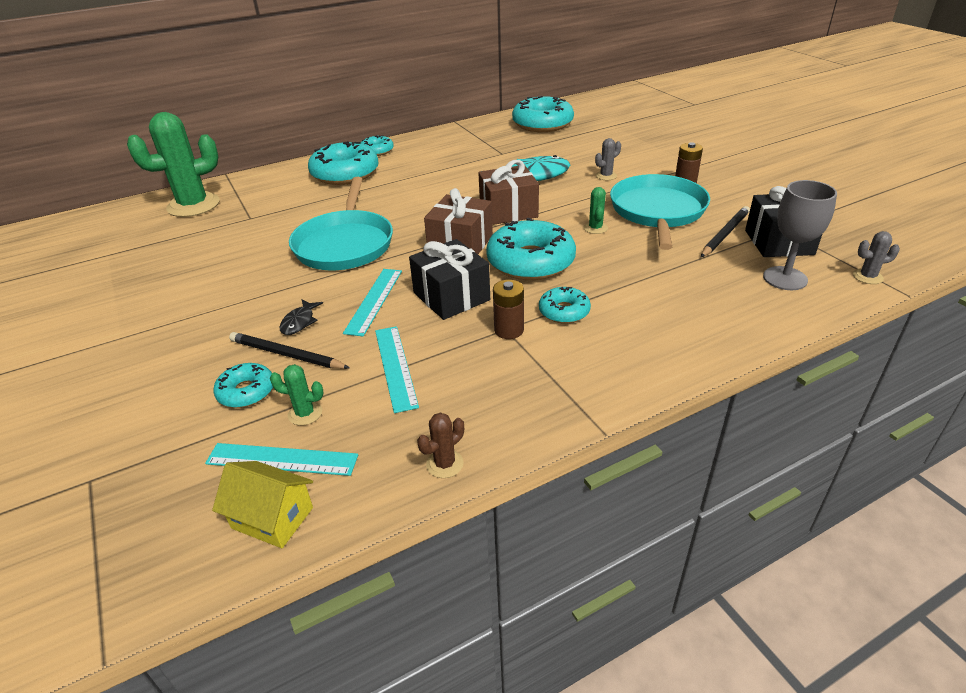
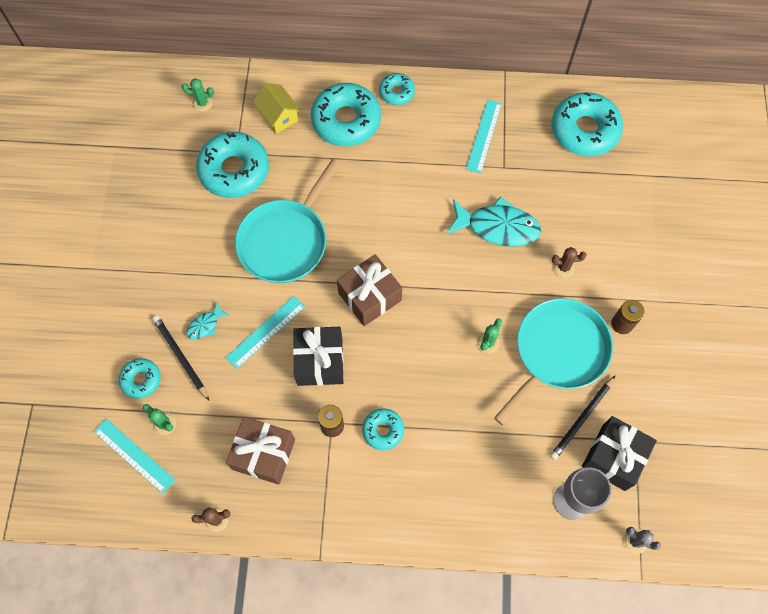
camera: 30 degrees right, 30 degrees up
green cactus [127,112,220,217] -> green cactus [182,78,214,112], size x0.42
yellow house [212,461,313,548] -> yellow house moved to [253,83,301,134]
black fish [280,299,323,335] -> turquoise fish [186,302,229,340]
turquoise ruler [375,326,419,413] -> turquoise ruler moved to [466,100,502,173]
brown gift [478,160,539,225] -> brown gift moved to [226,417,295,485]
turquoise donut [486,218,576,280] -> turquoise donut moved to [196,132,269,198]
grey cactus [595,138,621,180] -> brown cactus [552,247,587,278]
black pencil [701,206,750,257] -> black pencil turned 150 degrees clockwise [550,375,616,460]

